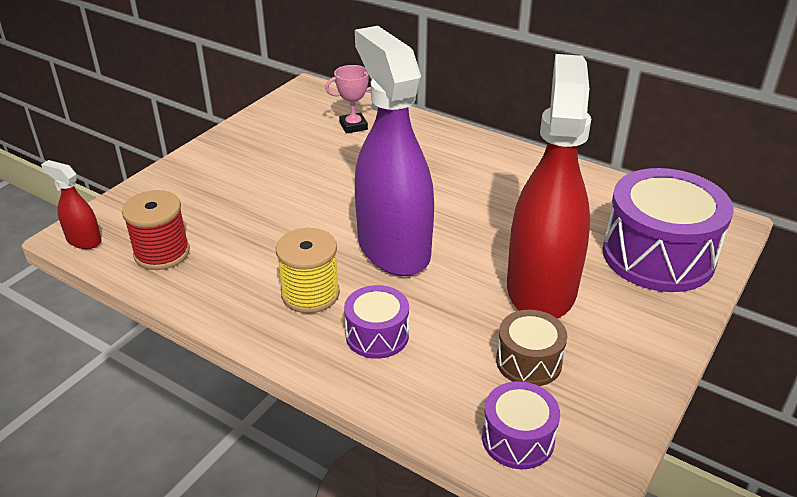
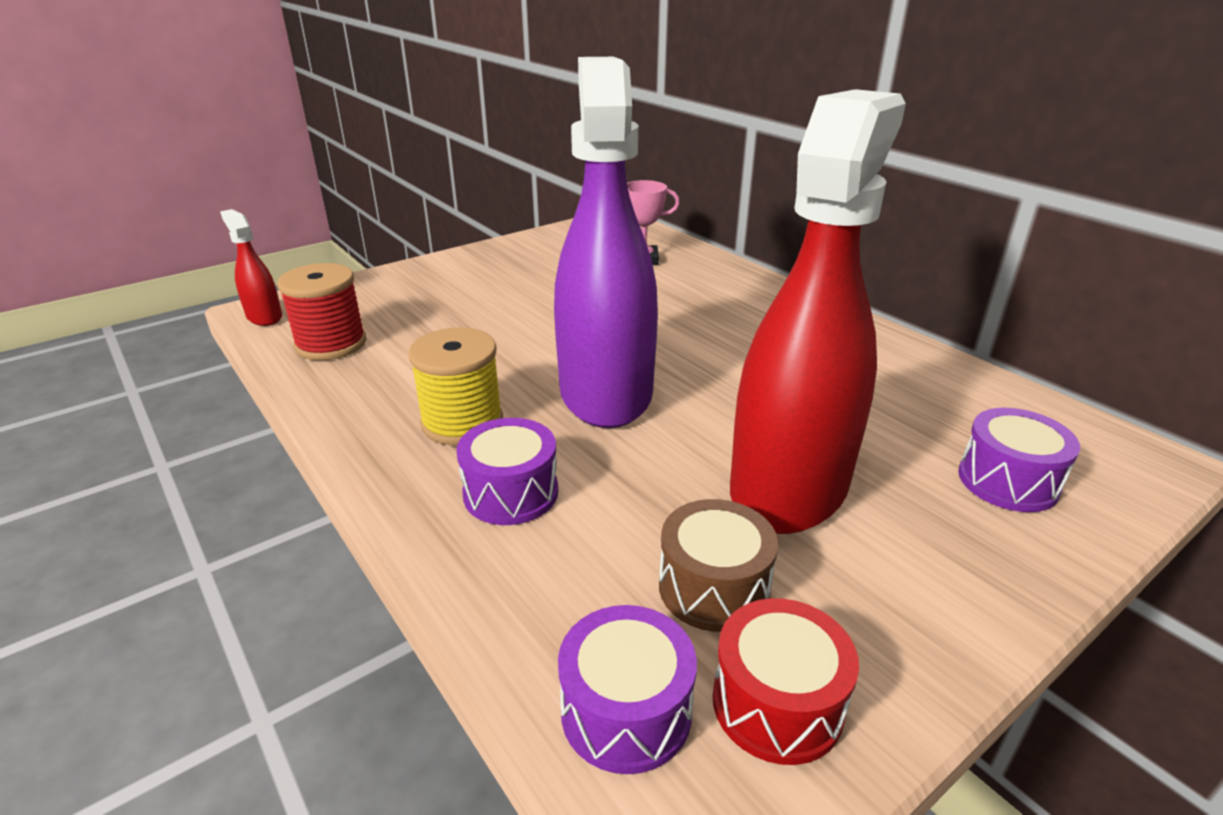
camera: 20 degrees right, 5 degrees down
purple drum [602,168,734,292] -> purple drum [958,408,1080,512], size x0.51
none -> red drum [713,598,859,765]

